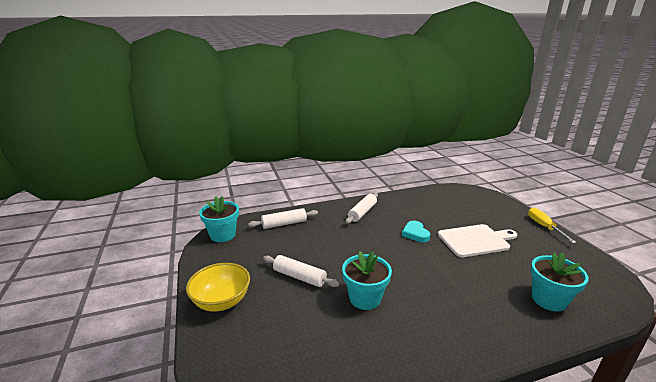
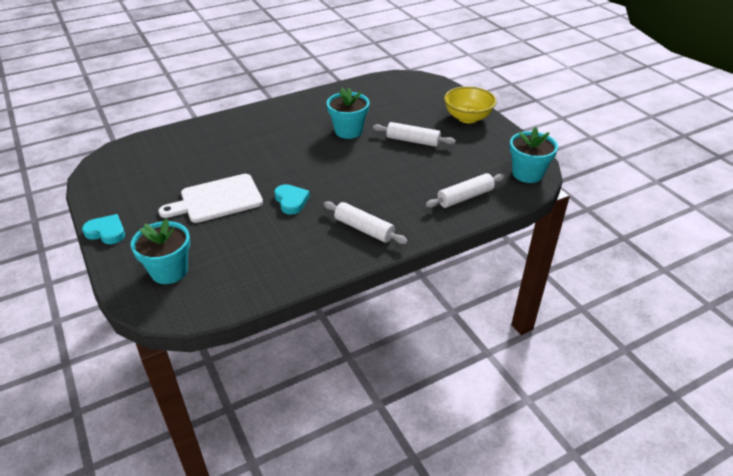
camera: 170 degrees right, 15 degrees up
white rolling pin [346,193,378,224] -> white rolling pin turned 75 degrees counterclockwise [324,201,408,244]
yellow screwdriver [528,207,577,243] -> turquoise heart [82,214,125,244]
turquoise flower pot [531,252,589,312] -> turquoise flower pot moved to [131,218,190,284]

